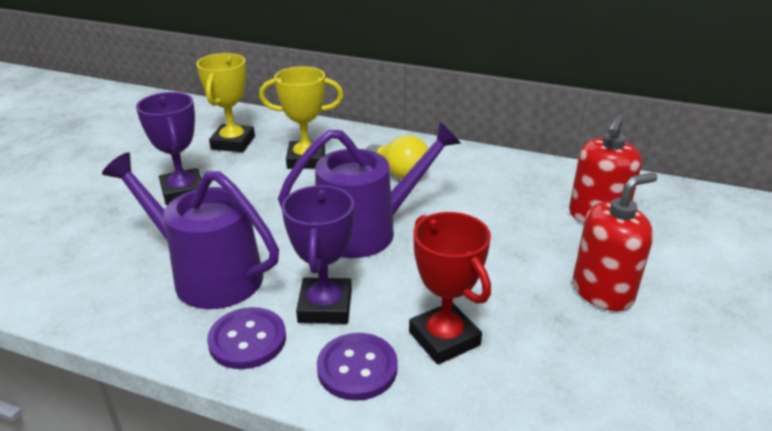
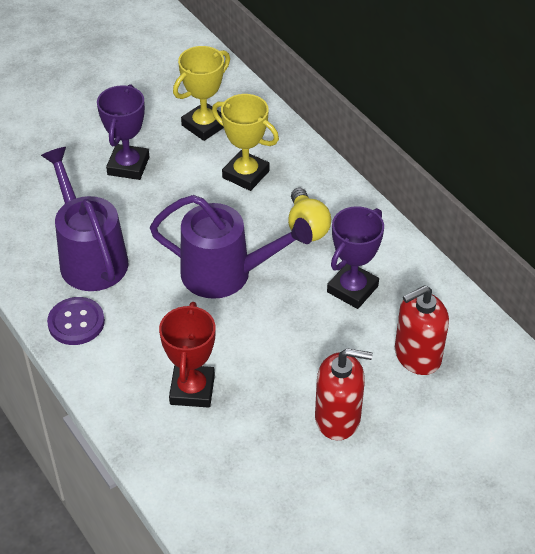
camera: 35 degrees right, 15 degrees up
purple trophy [282,185,354,324] -> purple trophy moved to [327,206,384,309]
purple button [317,333,398,401] -> none

